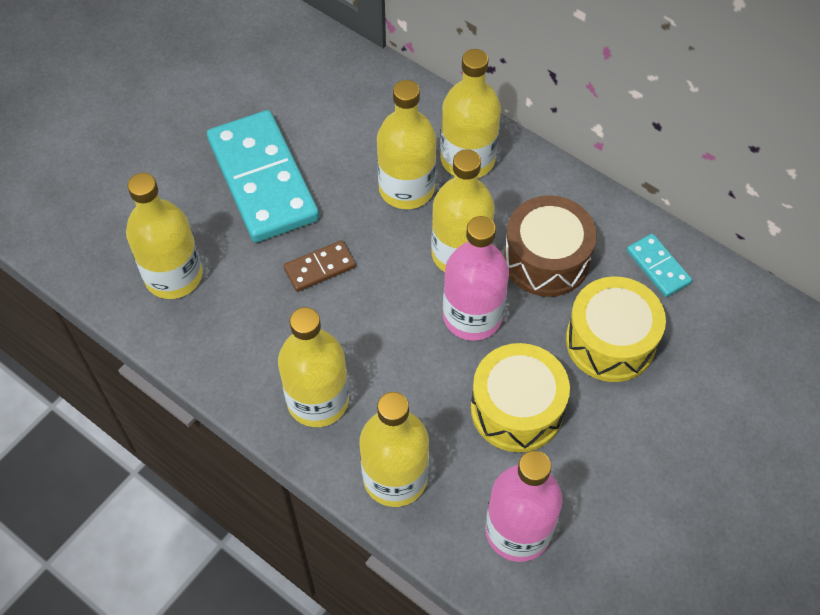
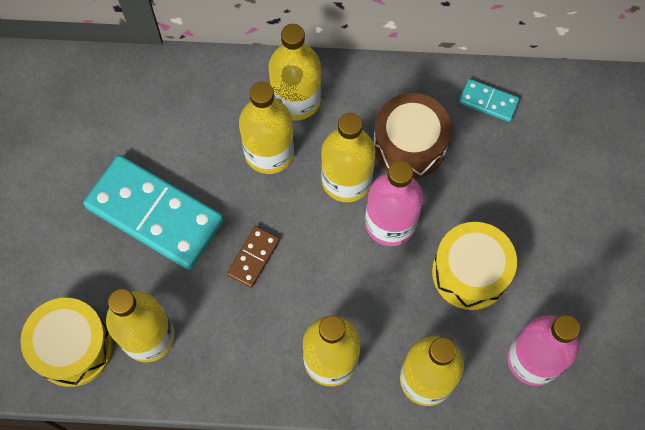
camera: 35 degrees left, 10 degrees up
yellow drum [566,277,666,382] -> yellow drum moved to [20,298,113,387]

